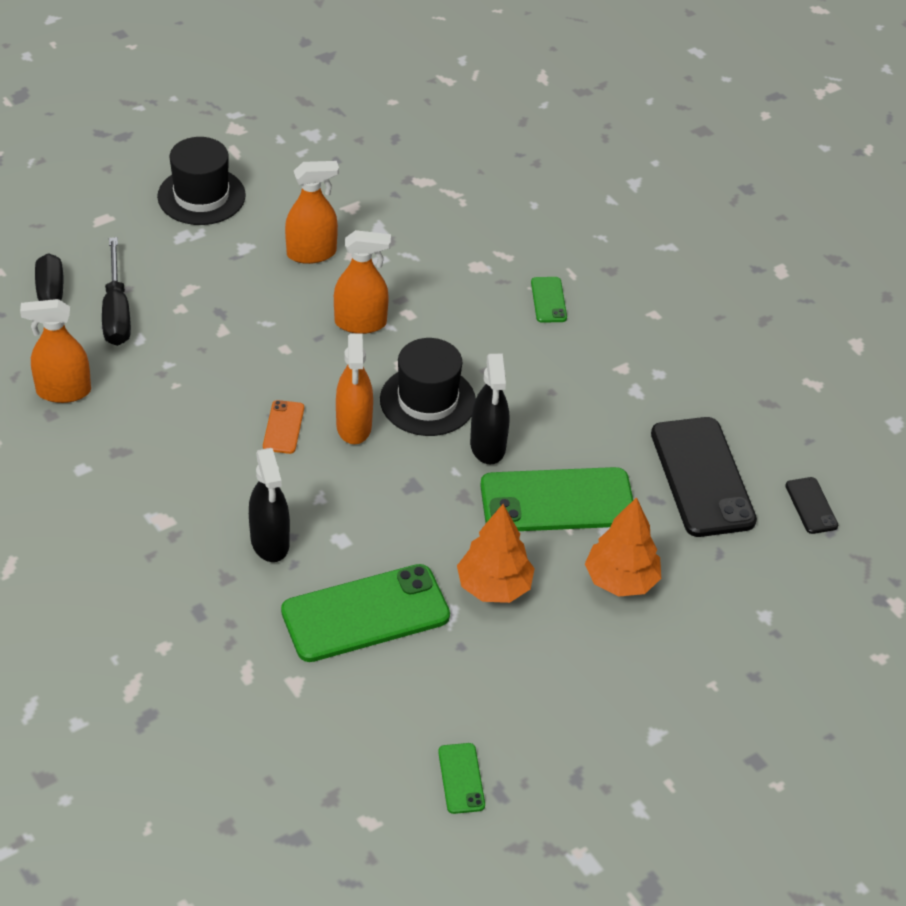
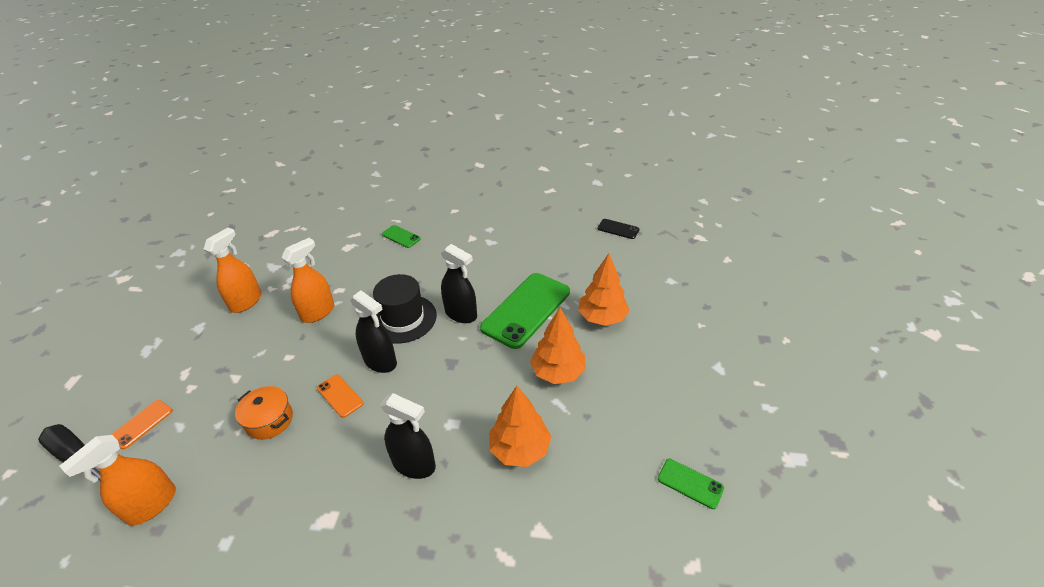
camera: 45 degrees left, 5 degrees down
black screwdriver [102,237,131,346] -> orange phone [111,400,173,449]
black hat [157,137,246,225] -> none
green phone [281,564,450,662] -> orange tree [489,386,551,467]
orange spray bottle [336,333,373,444] -> black spray bottle [350,291,397,373]
black phone [651,417,757,537] -> none
none -> orange pot [235,386,293,440]

